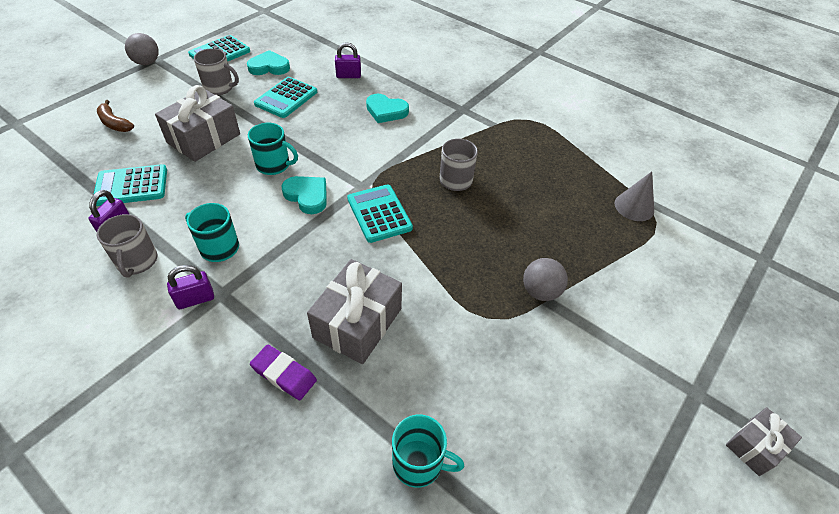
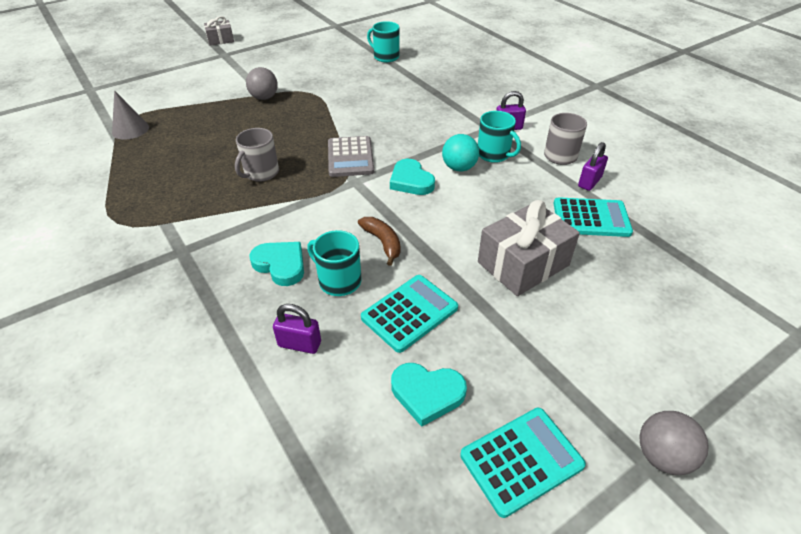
camera: 160 degrees left, 5 degrees down
brown banana [97,100,134,132] -> brown banana moved to [358,217,401,266]
grey mug [194,48,239,95] -> none
turquoise mug [248,123,298,175] -> turquoise mug moved to [307,230,361,296]
purple eraser [250,345,317,400] -> none
grey gift [307,259,402,364] -> none
turquoise calculator [347,184,413,243] -> grey calculator [328,136,374,177]
none -> turquoise ball [442,134,479,171]

